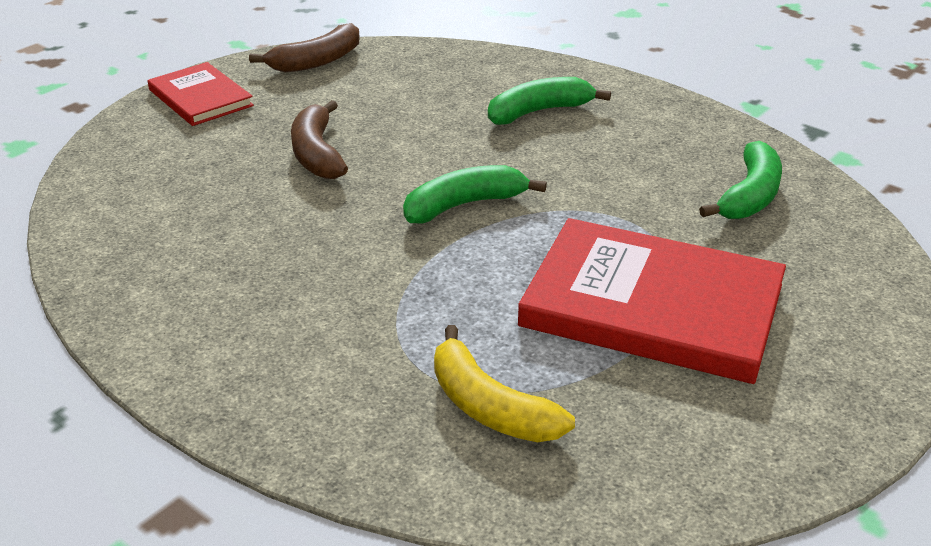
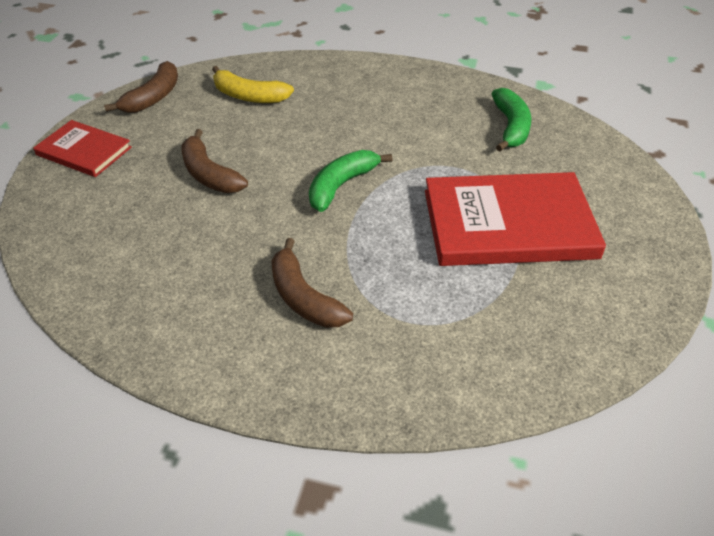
camera: 25 degrees left, 10 degrees up
yellow banana [434,325,575,442] -> yellow banana moved to [212,66,294,103]
green banana [488,77,611,125] -> none
none -> brown banana [271,238,353,328]

